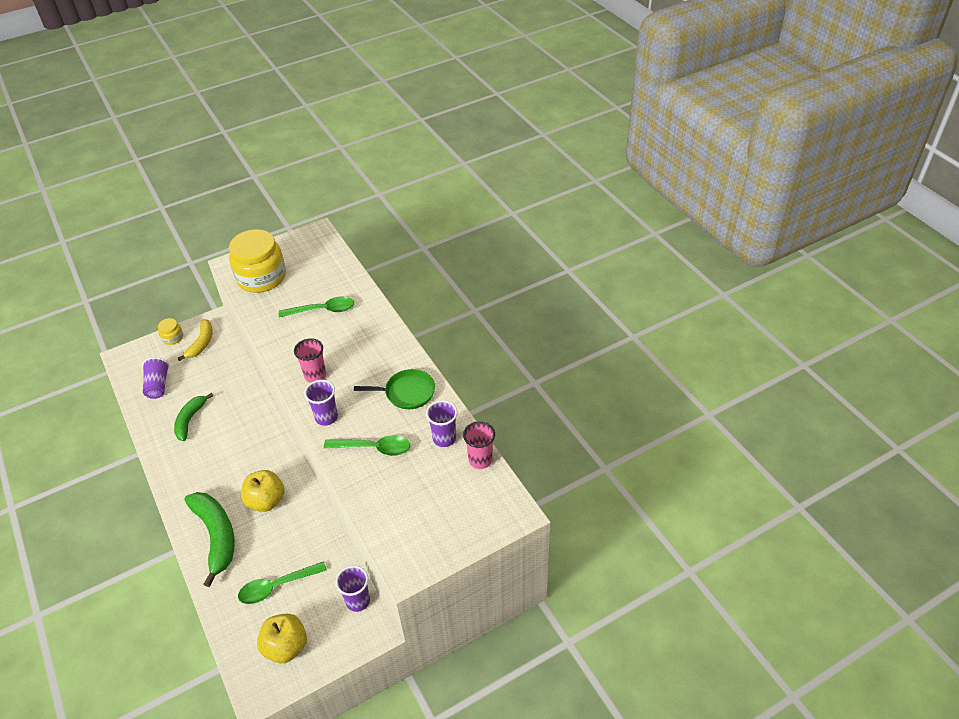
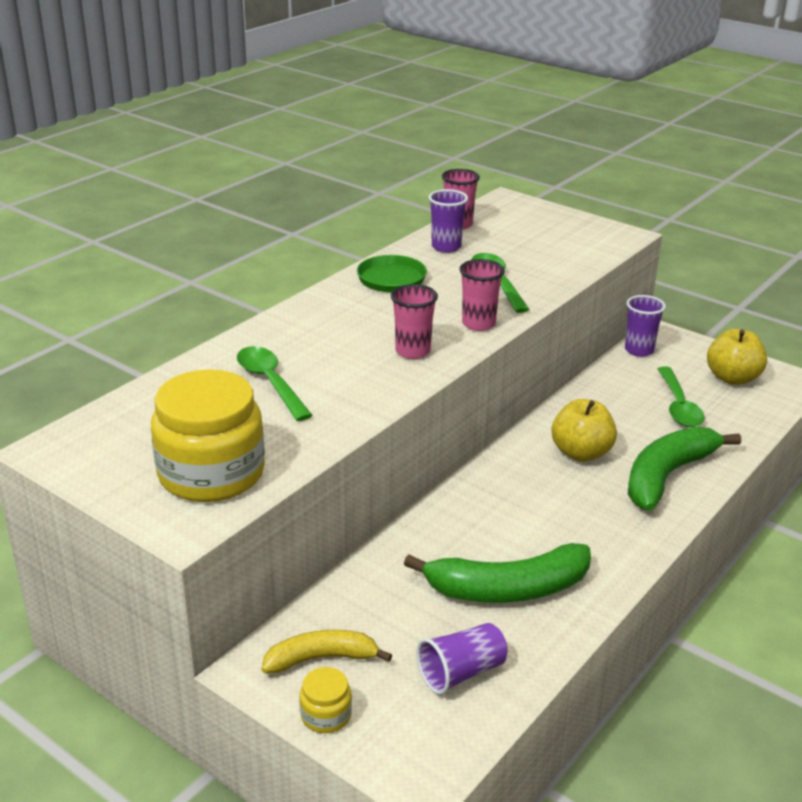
camera: 115 degrees left, 15 degrees down
green banana [174,393,213,441] -> green banana [404,543,591,603], size x1.60
green spoon [238,561,327,604] -> green spoon turned 45 degrees clockwise [658,367,705,427]
purple cup [304,380,338,426] -> pink cup [460,259,505,331]

